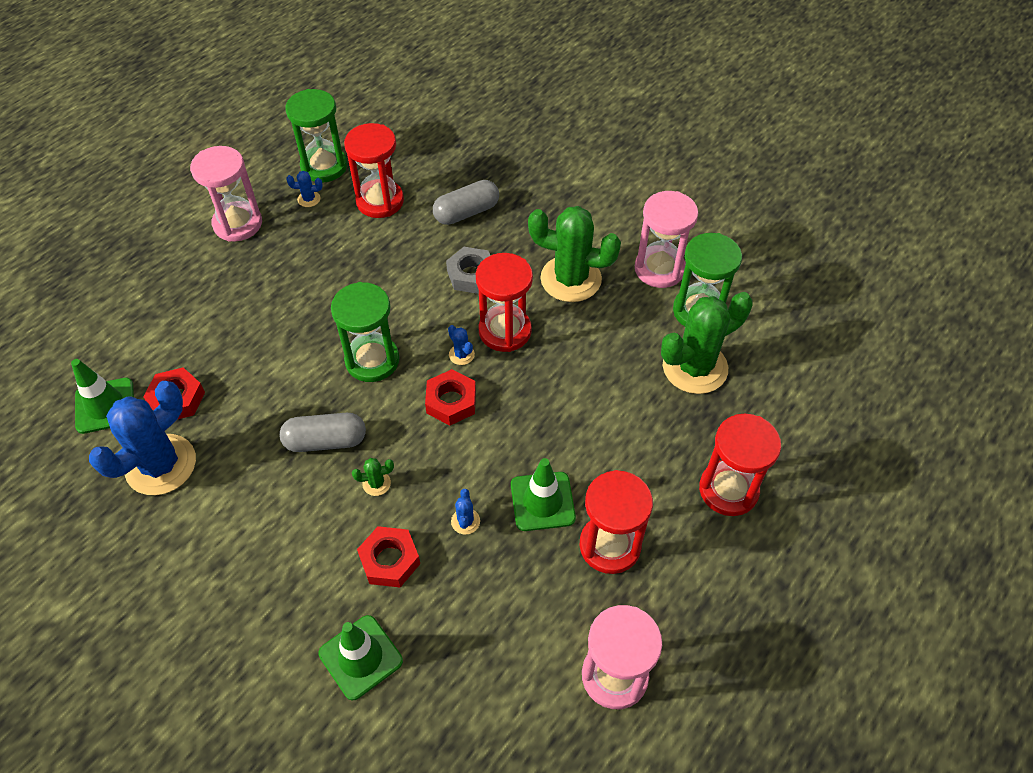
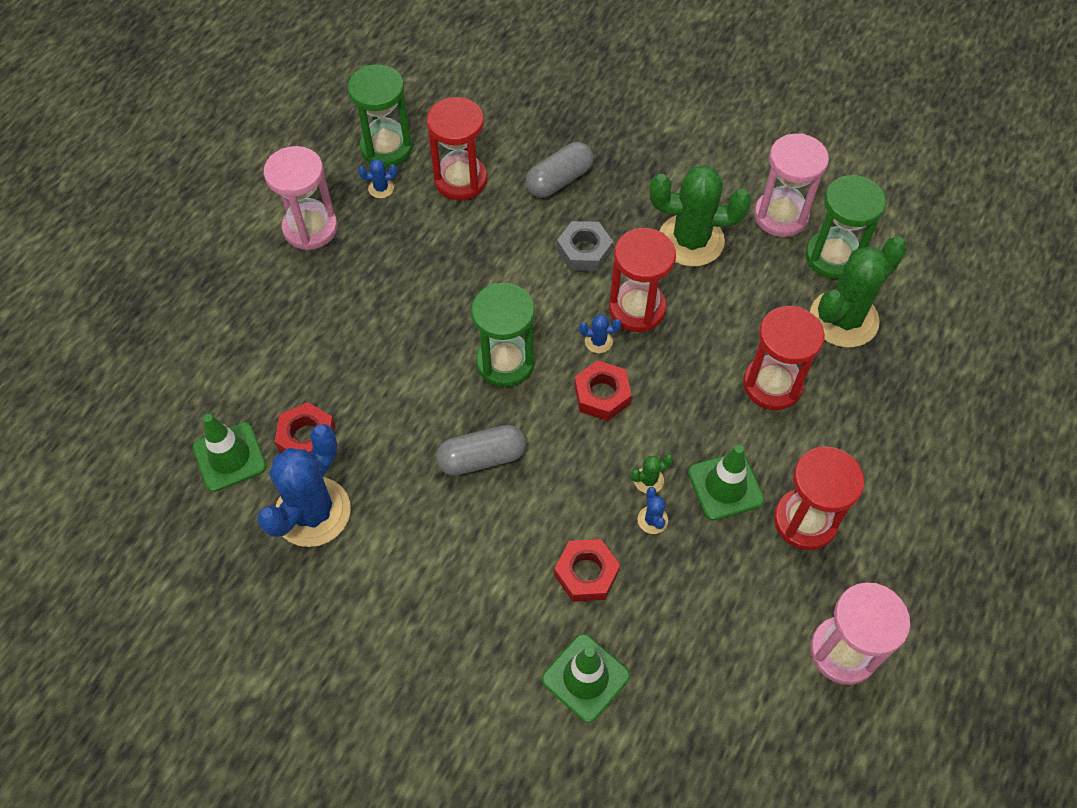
camera: 10 degrees left, 5 degrees up
green cactus [352,458,394,496] -> green cactus moved to [631,454,673,494]
blue cactus [448,325,475,365] -> blue cactus turned 45 degrees counterclockwise [579,314,621,353]
red hourglass [699,414,781,516] -> red hourglass moved to [743,306,825,410]

